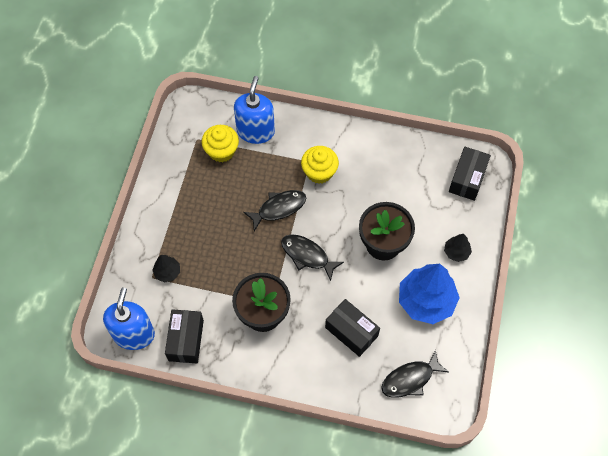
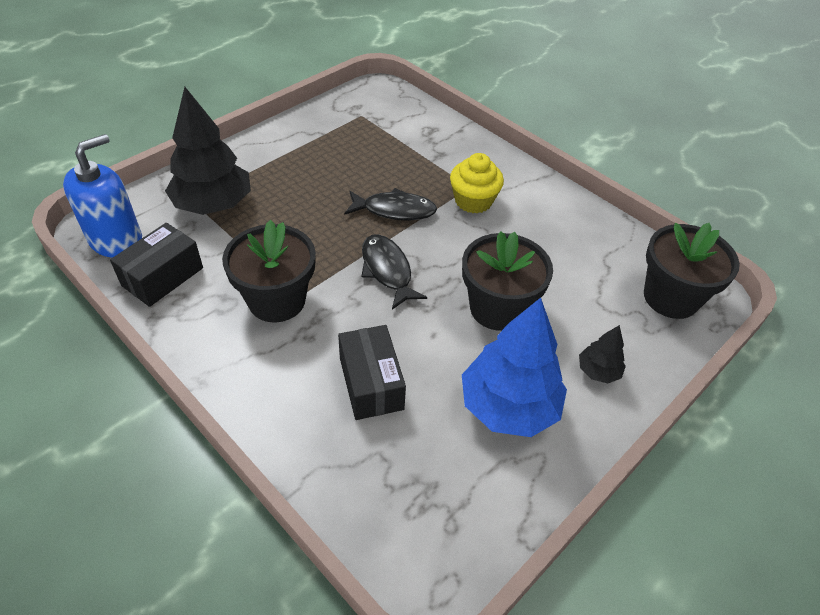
camera: 30 degrees right, 15 degrees down
black tree [152,255,180,283] -> black tree [165,87,251,215], size x2.13
yellow cupcake [201,125,239,162] -> none
blue soap dispenser [234,76,275,144] -> none
black fish [381,350,449,398] -> none
black box [449,147,491,201] -> black flower pot [644,223,740,319]

